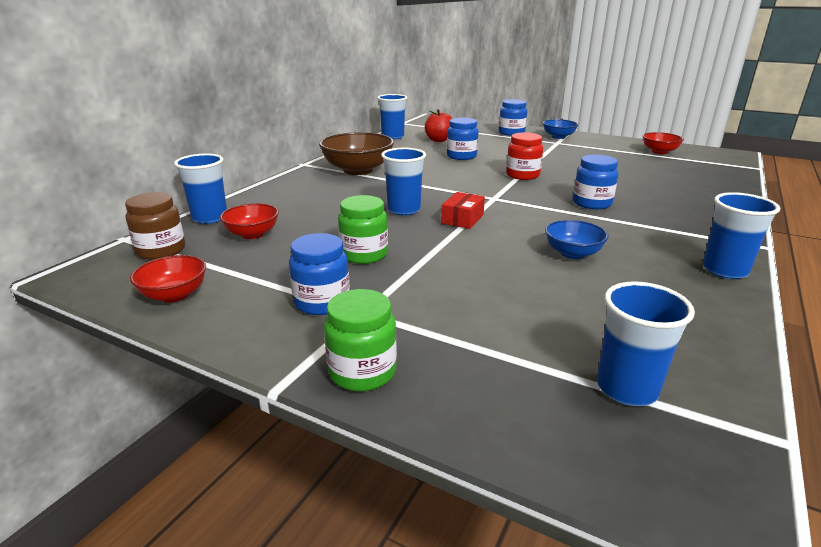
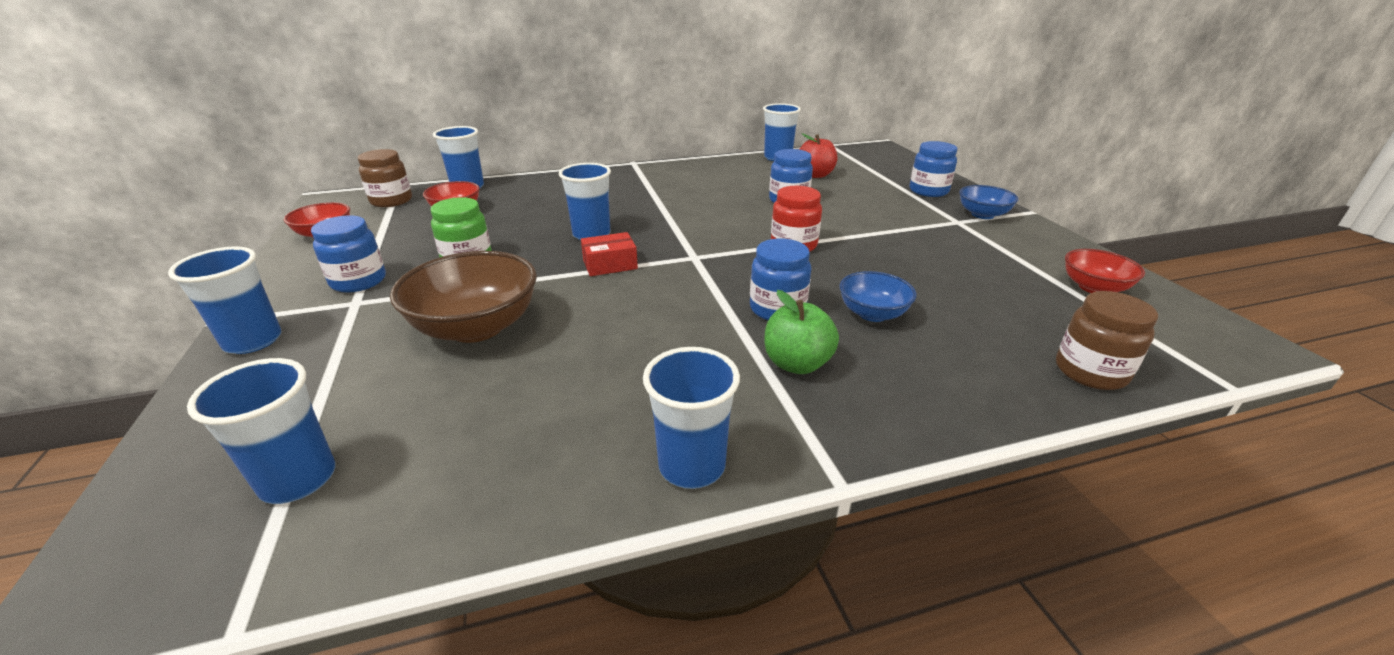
camera: 45 degrees right, 5 degrees up
brown bowl [319,132,394,175] -> brown bowl moved to [390,251,537,343]
green jar [324,289,397,392] -> blue cup [168,246,282,354]
blue bowl [545,220,609,259] -> blue bowl moved to [839,271,917,322]
none -> green apple [764,290,839,374]
none -> brown jar [1056,291,1158,390]

